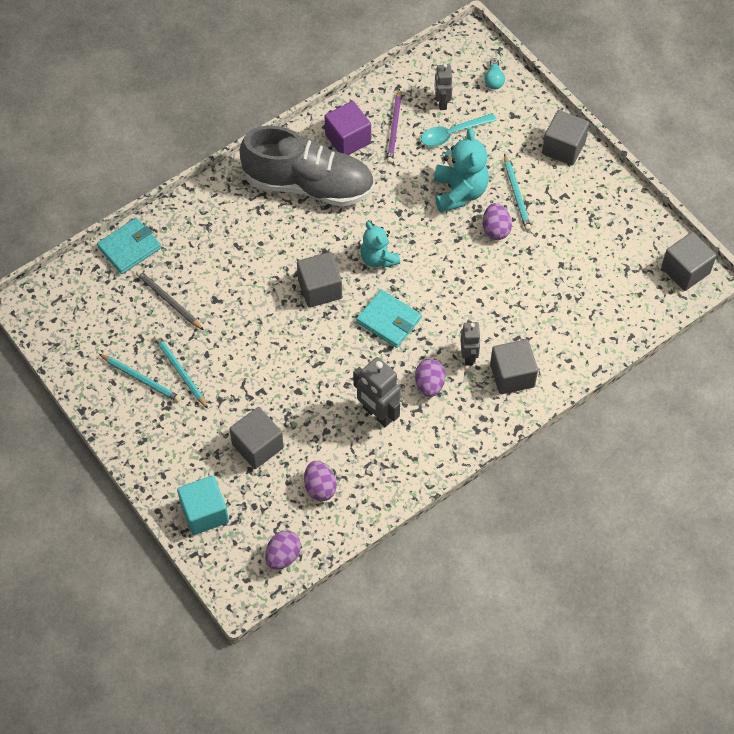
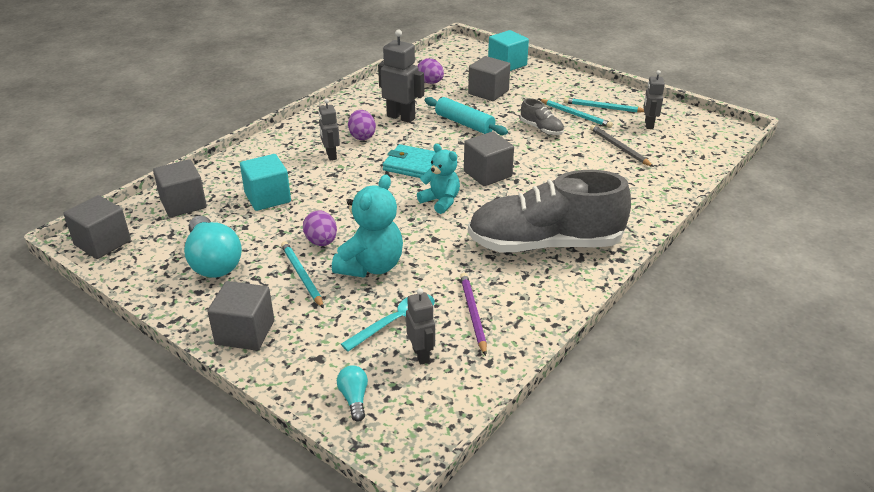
camera: 165 degrees right, 25 degrees down
turquoise wallet [97,218,161,274] -> none
grey pencil [136,270,204,330] -> grey pencil turned 150 degrees counterclockwise [590,125,654,167]
purple egg [265,531,301,570] -> none
purple cube [325,101,371,155] -> none
turquoise teddy bear [434,128,489,212] -> turquoise teddy bear turned 135 degrees counterclockwise [332,175,403,277]
grey cube [490,339,538,394] -> grey cube moved to [153,159,207,217]
none -> turquoise light bulb [184,216,242,278]
none -> turquoise cube [240,154,291,211]
none -> turquoise rolling pin [424,97,508,135]
none -> grey shoe [520,98,564,135]
none -> grey robot [643,70,665,129]

